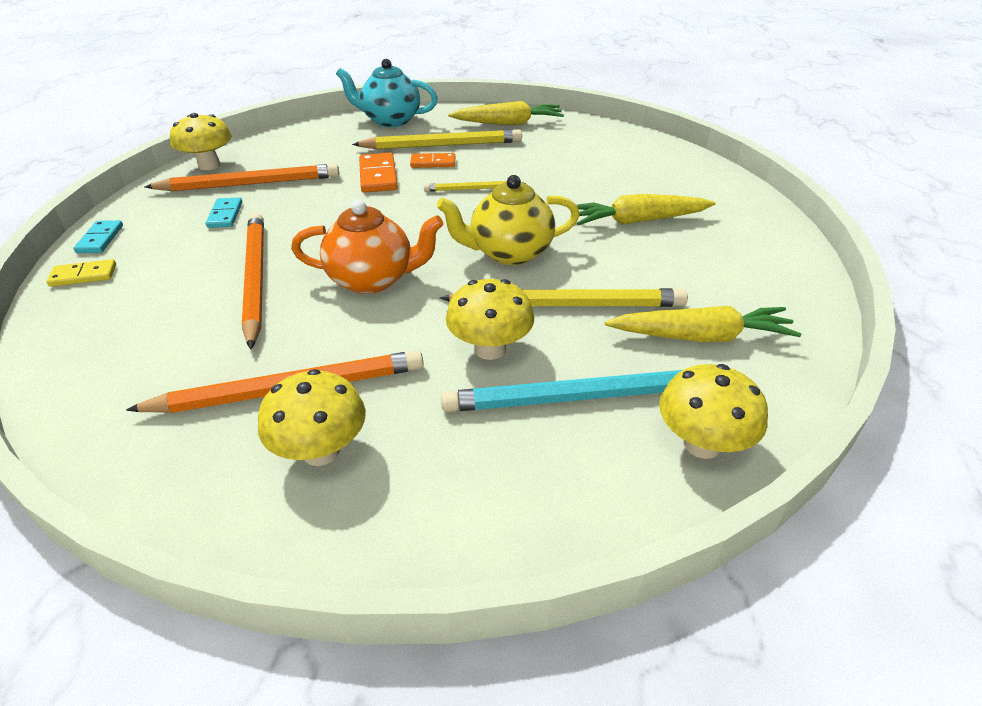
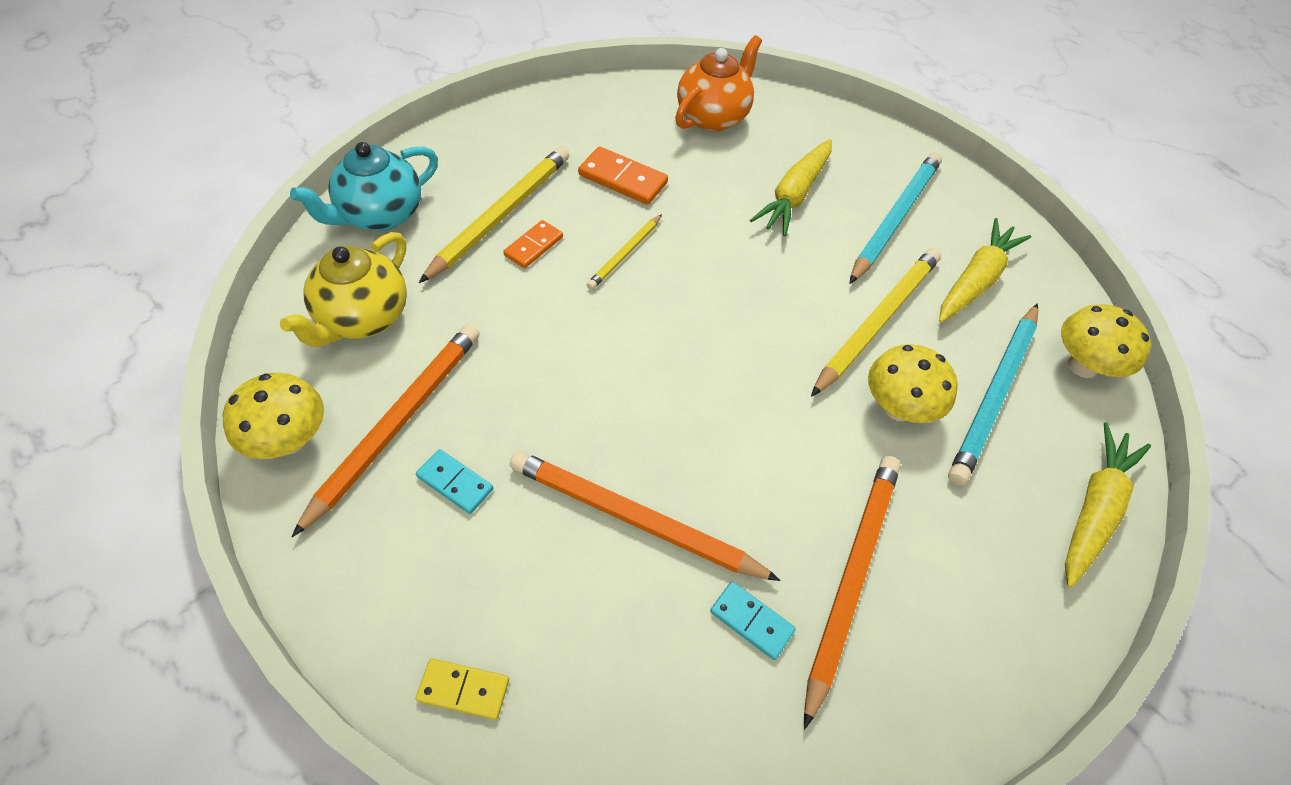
camera: 55 degrees left, 15 degrees up
yellow domino [47,259,116,287] -> yellow domino turned 75 degrees clockwise [416,658,509,720]
turquoise domino [73,220,123,253] -> turquoise domino moved to [710,581,796,660]
yellow mushroom [258,369,366,466] -> none
orange teapot [291,200,444,294] -> orange teapot moved to [675,35,762,131]
orange domino [359,153,398,193] -> orange domino moved to [578,146,668,205]
yellow teapot [437,175,580,265] -> yellow teapot moved to [280,232,407,347]
yellow carrot [448,101,564,125] -> yellow carrot moved to [1065,422,1151,587]
none -> turquoise pencil [849,152,942,284]

